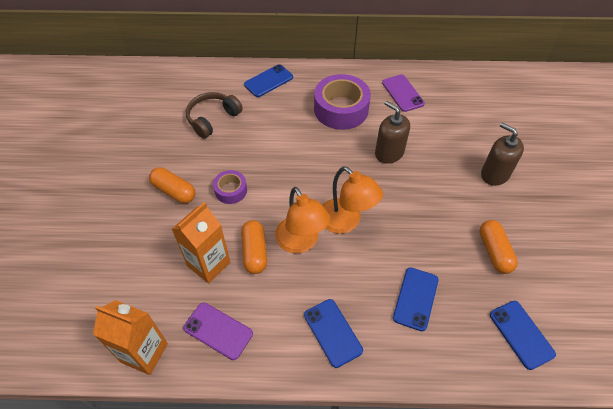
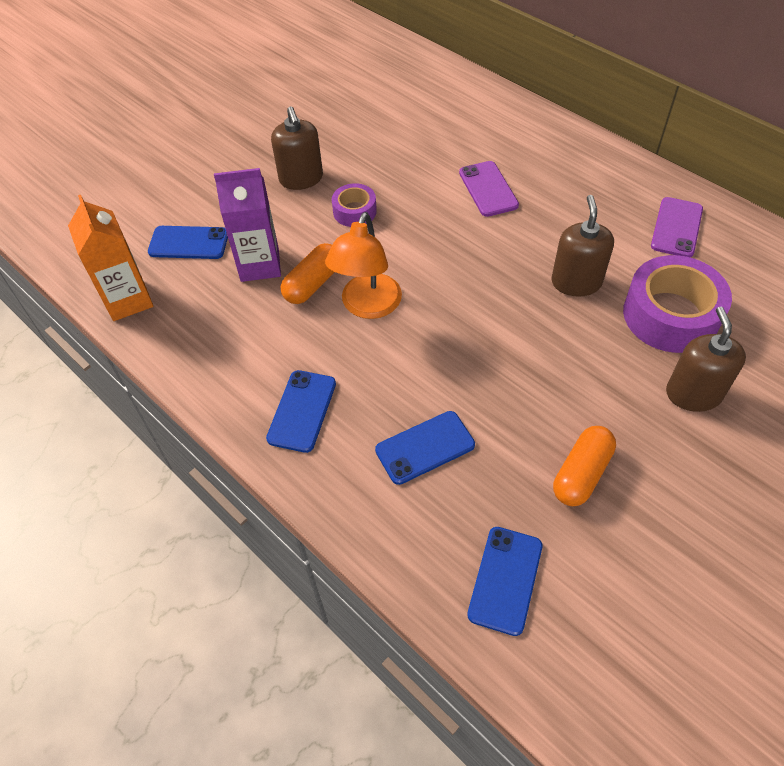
camera: 45 degrees right, 0 degrees up
orange capsule [149,167,195,203] -> brown soap dispenser [271,106,323,190]
orange carton [172,202,230,283] -> purple carton [214,168,281,282]
purple phone [183,302,253,360] -> purple phone moved to [459,161,519,217]
brown headphones [186,92,243,139] -> none
blue phone [244,64,293,97] -> blue phone moved to [148,226,228,259]
purple tape [314,74,371,130] -> purple tape moved to [623,255,732,353]
orange lamp [323,166,383,234] -> none

